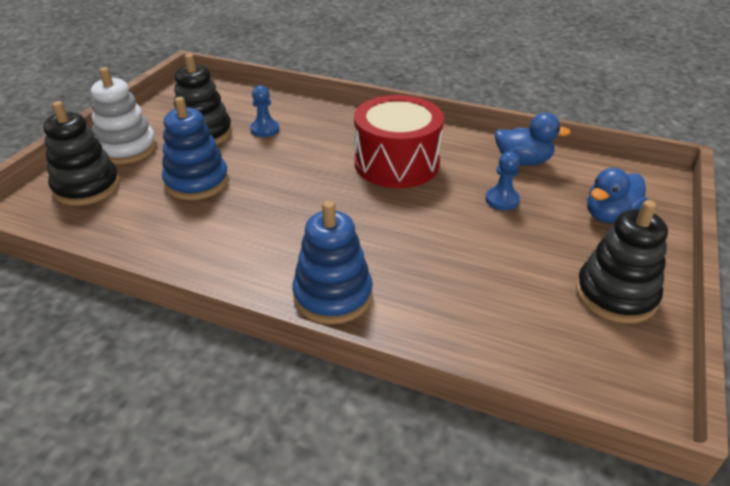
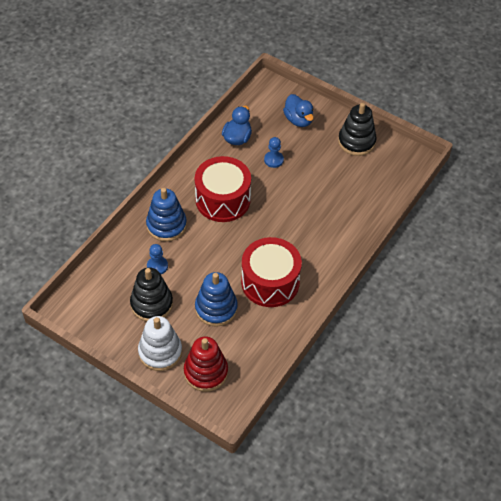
camera: 80 degrees left, 15 degrees up
black stacking toy [43,101,120,206] -> red stacking toy [184,337,228,392]
blue stacking toy [292,201,373,324] -> blue stacking toy moved to [146,188,187,242]
none -> red drum [241,237,302,307]

